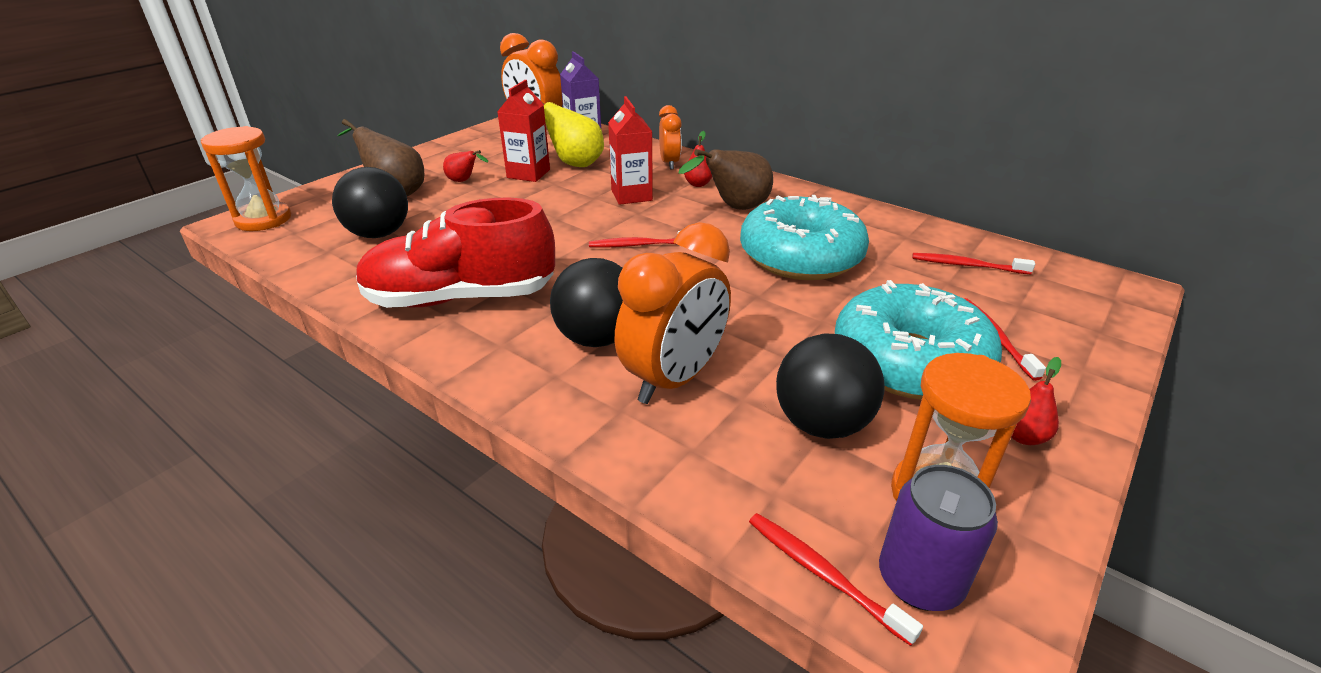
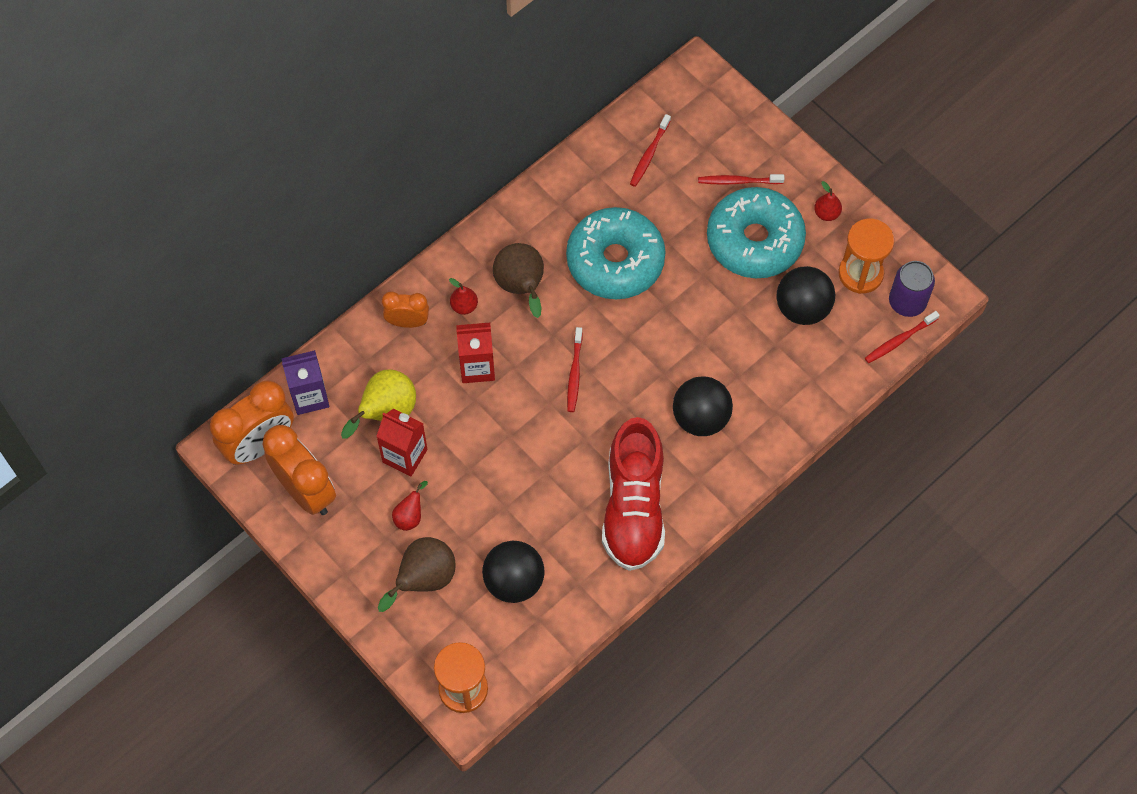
camera: 80 degrees left, 30 degrees up
orange clock [614,222,731,404] -> orange clock moved to [262,425,336,515]

